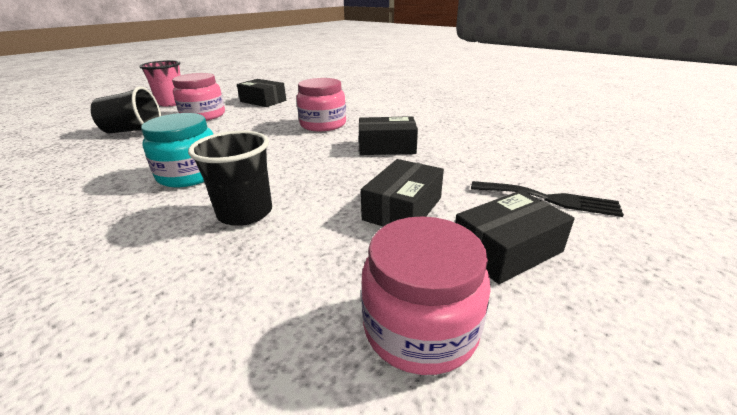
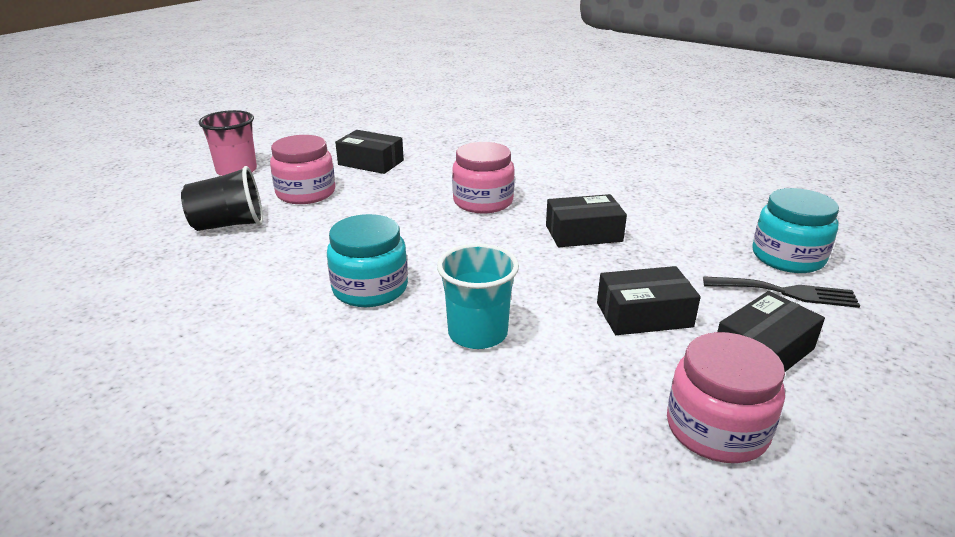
camera: 10 degrees left, 0 degrees up
black cup [188,131,272,226] -> turquoise cup [437,243,519,349]
black box [361,159,444,227] -> black box turned 60 degrees clockwise [597,266,701,335]
none -> turquoise jar [752,188,839,273]

